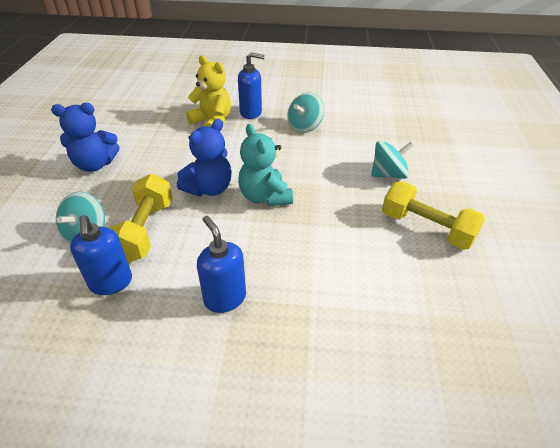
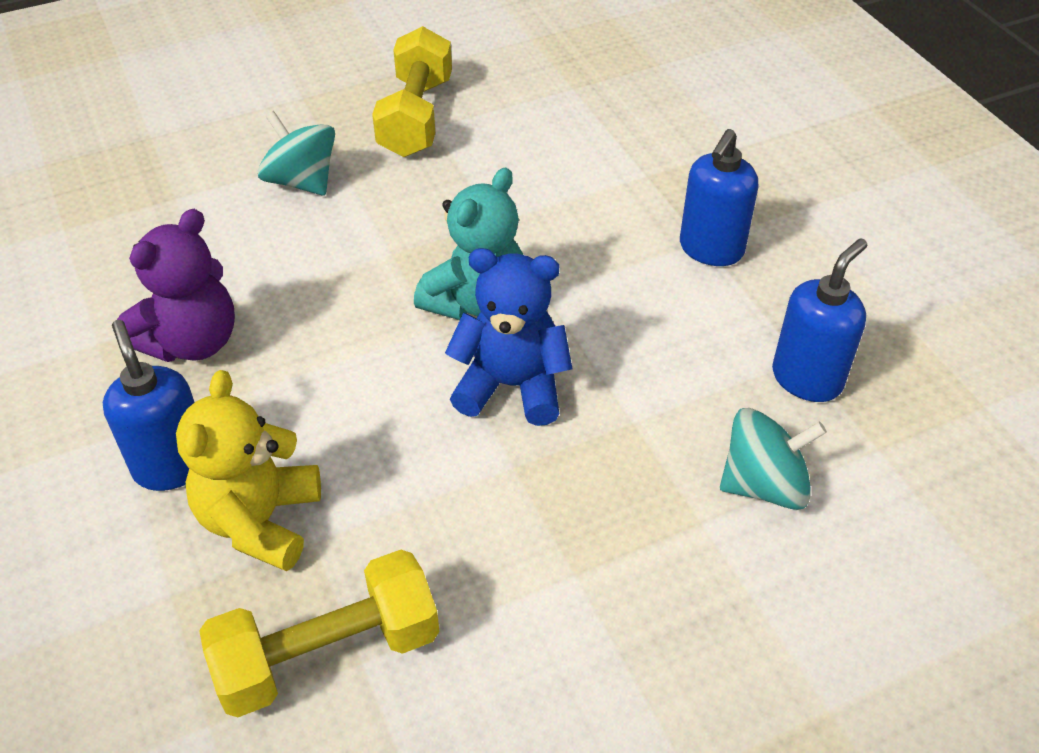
camera: 120 degrees left, 5 degrees up
blue teddy bear [51,103,119,172] -> none
yellow dumbbell [109,174,173,263] -> yellow dumbbell moved to [199,550,439,717]
turquoise spinning top [287,93,324,133] -> purple teddy bear [117,209,235,362]

